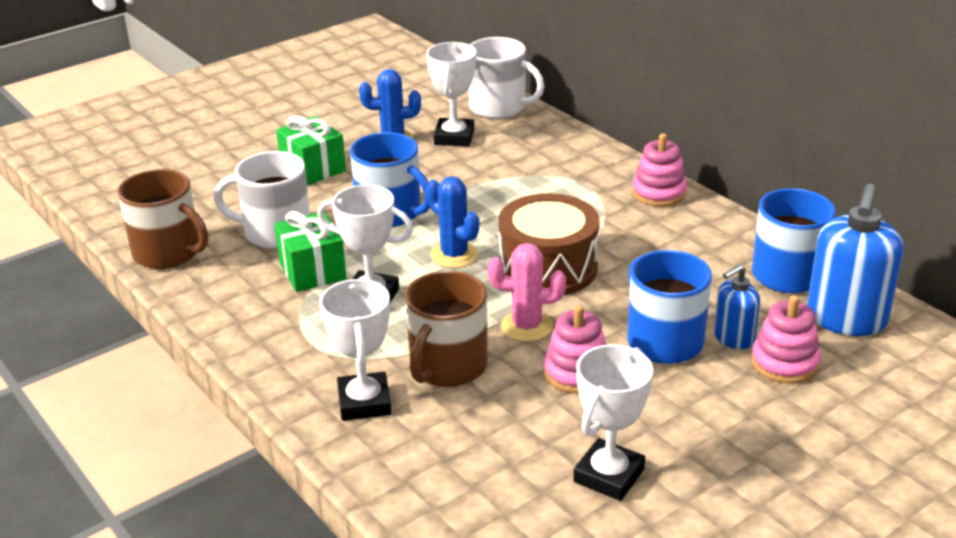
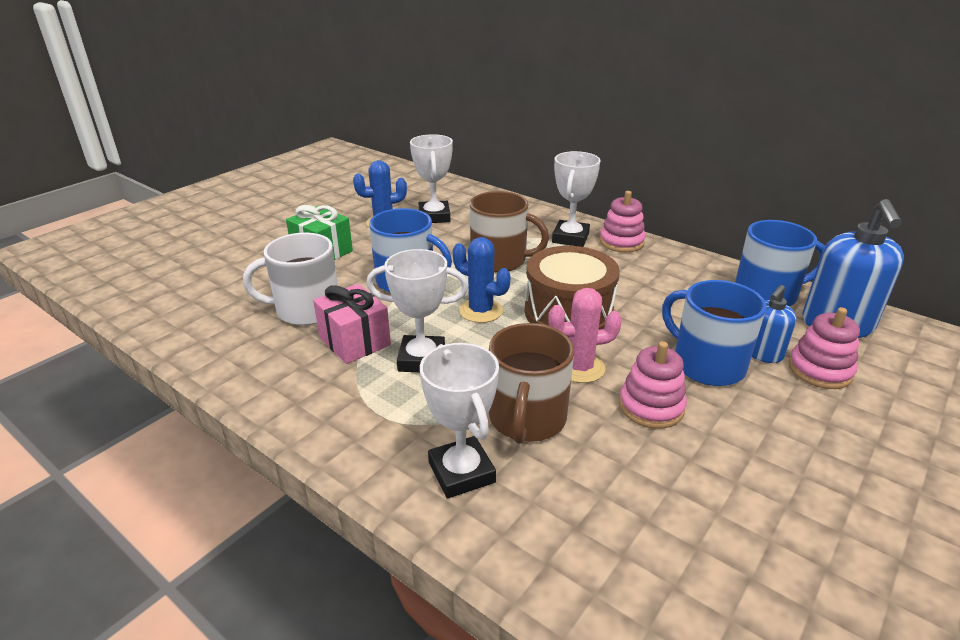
camera: 15 degrees left, 0 degrees up
brown mug [118,169,208,269] -> brown mug moved to [470,191,549,272]
green gift [274,211,347,292] -> pink gift [313,284,391,364]
white mug [469,37,545,119] -> none
white trophy [573,345,653,501] -> white trophy moved to [552,151,601,247]

